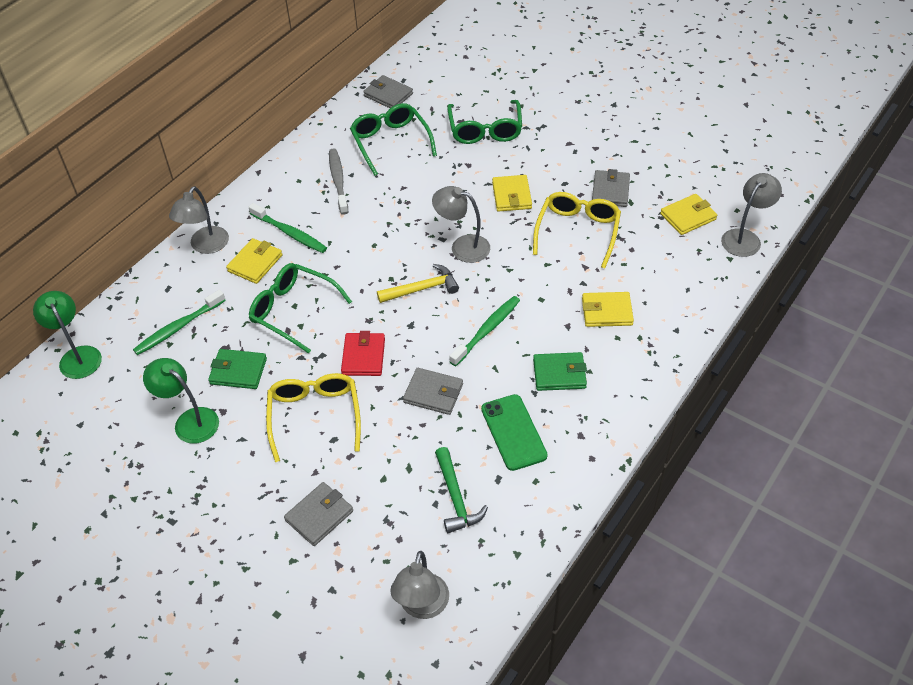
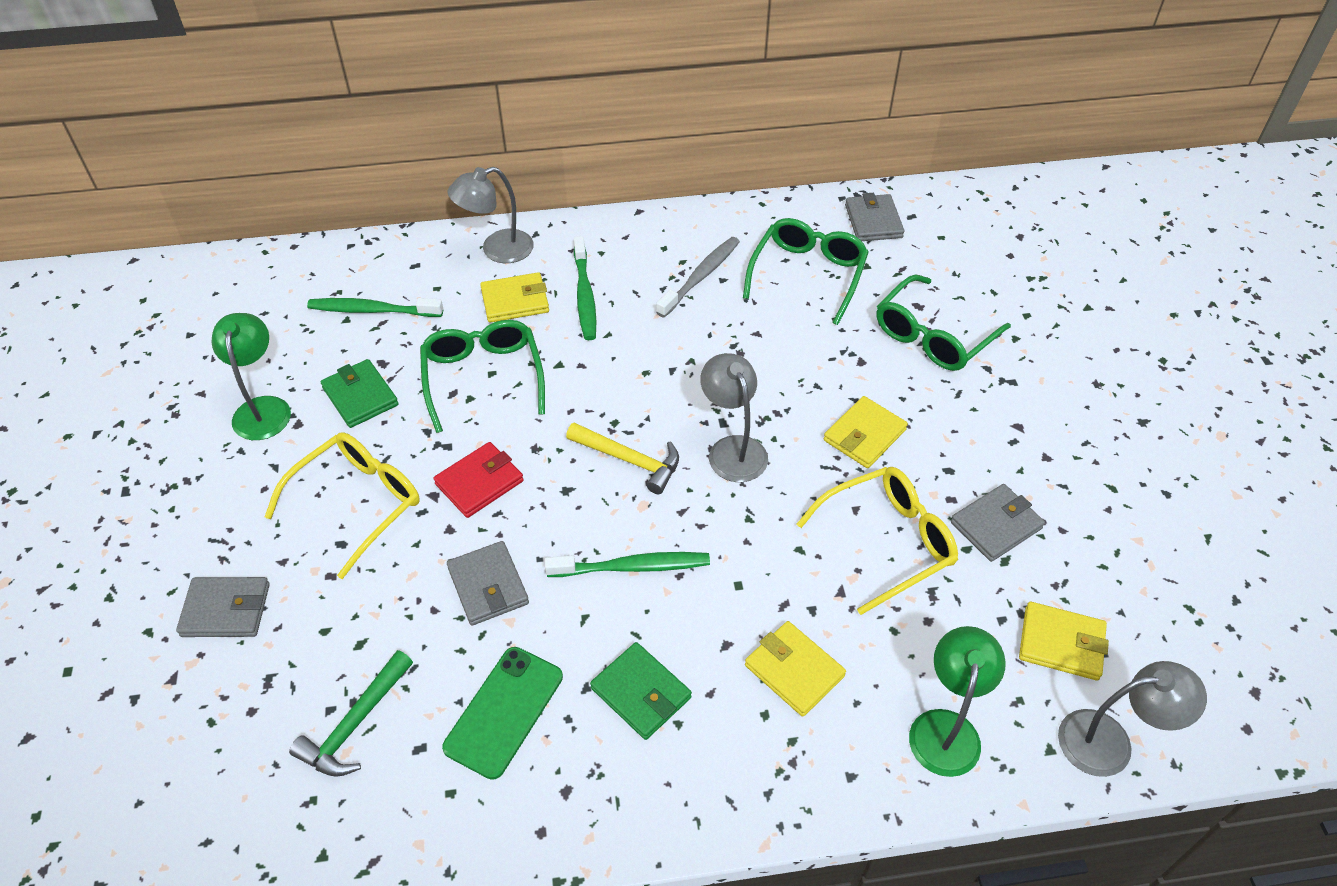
camera: 45 degrees right, 0 degrees up
green lamp [33,291,102,379] -> green lamp moved to [909,626,1006,777]
grey lamp [390,551,449,619] -> none

